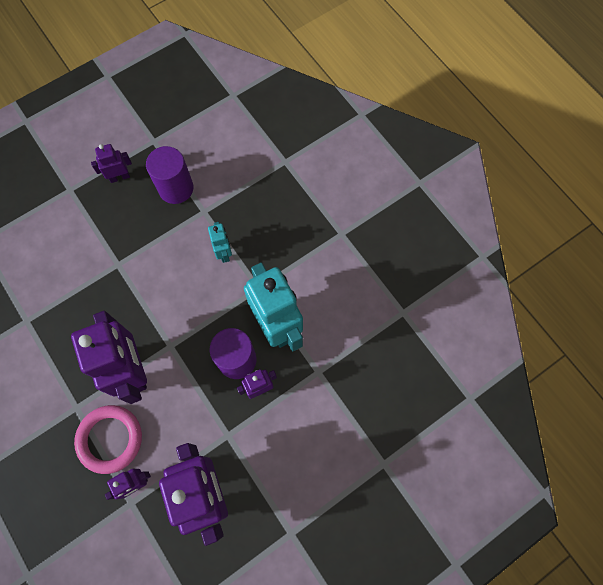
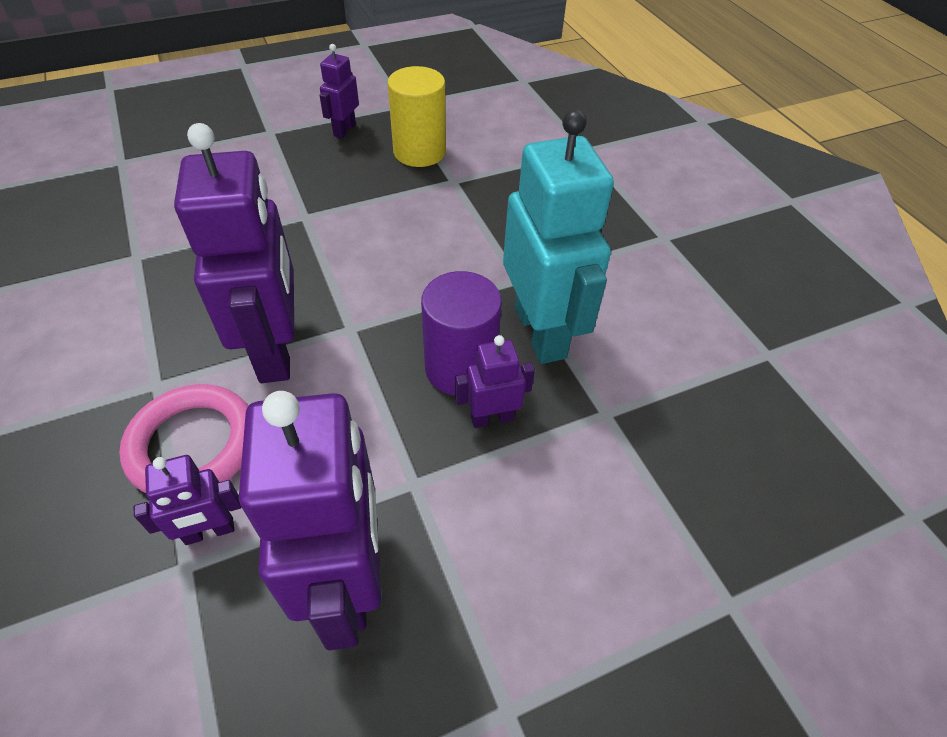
camera: 10 degrees right, 20 degrees down
purple robot [91,144,132,183] -> purple robot turned 60 degrees counterclockwise [319,44,359,138]
purple cylinder [146,146,193,204] -> yellow cylinder [388,66,446,167]
turquoise robot [208,222,232,263] -> none

